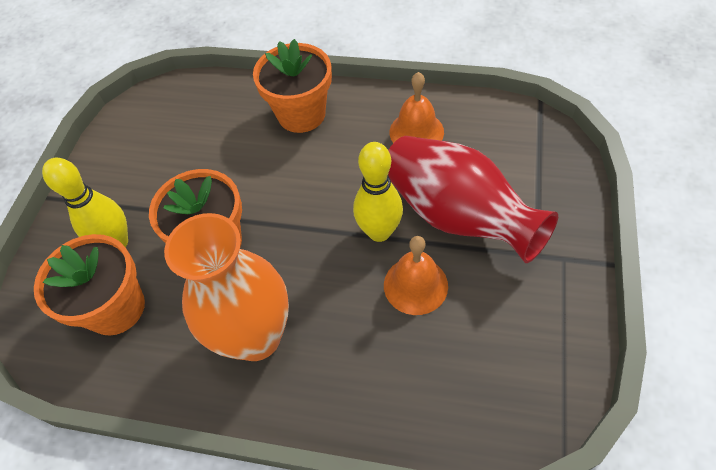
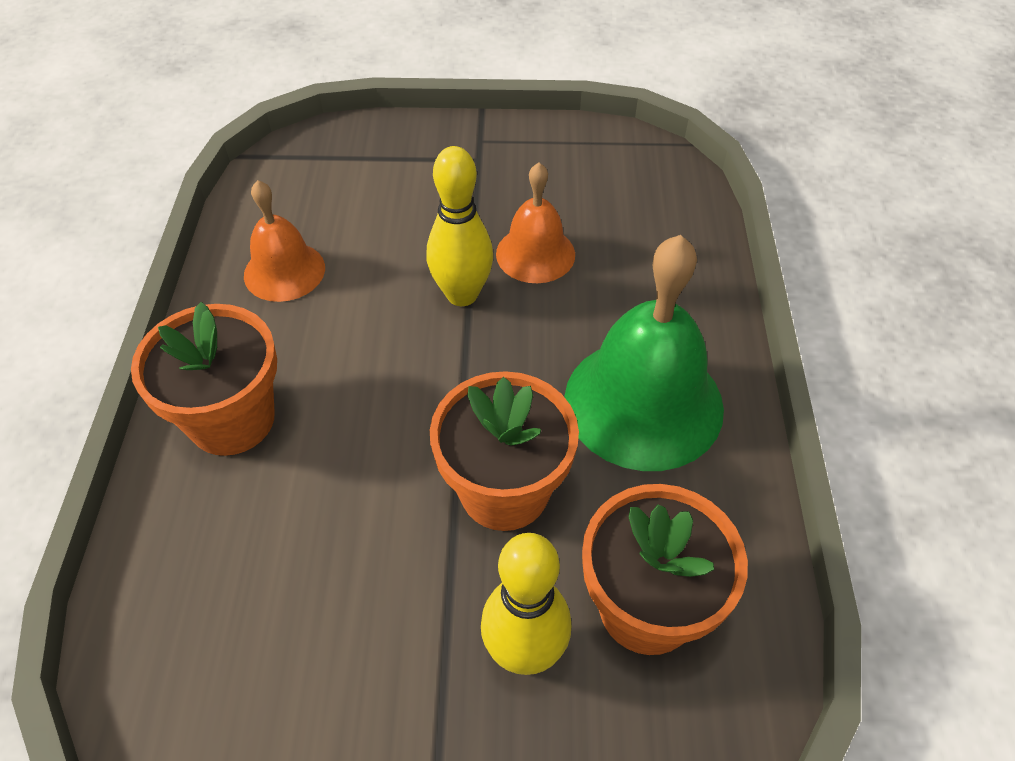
camera: 105 degrees left, 5 degrees down
orange vase [164,213,289,361] -> green bell [564,235,724,471]
red vase [388,136,558,263] -> none

